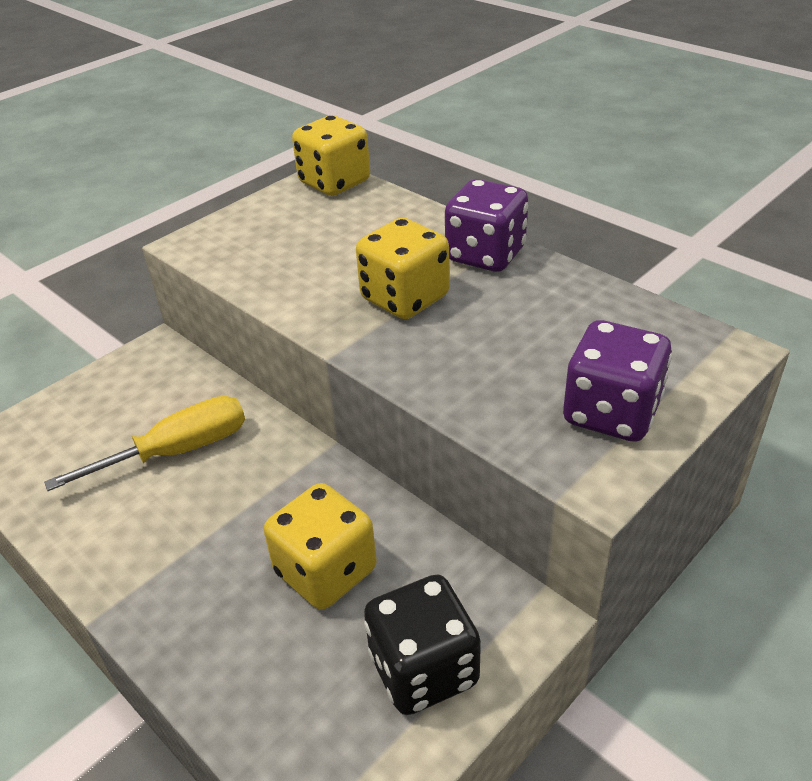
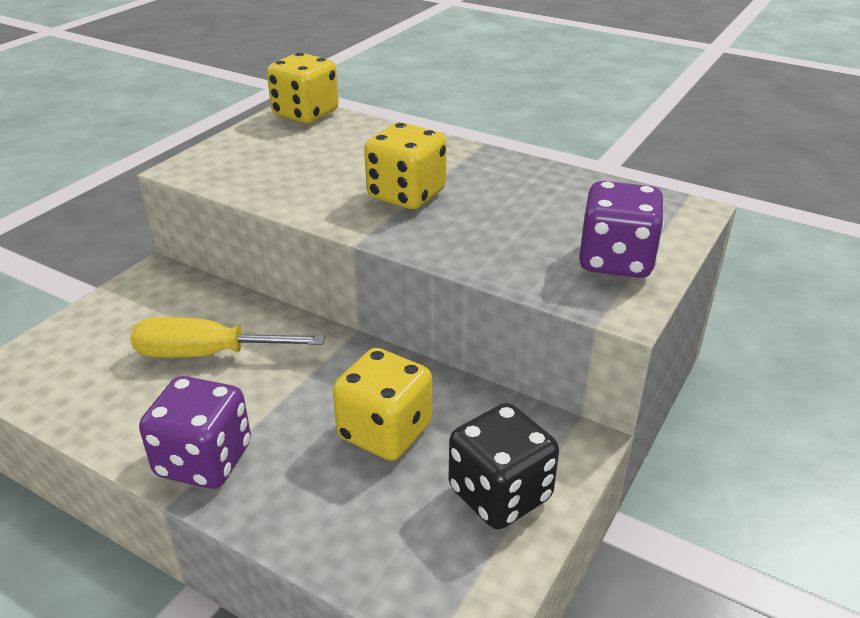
camera: 15 degrees left, 5 degrees down
yellow screwdriver [44,396,245,491] -> yellow screwdriver turned 135 degrees counterclockwise [130,317,325,357]
purple dice [445,179,528,272] -> purple dice moved to [139,376,251,489]

